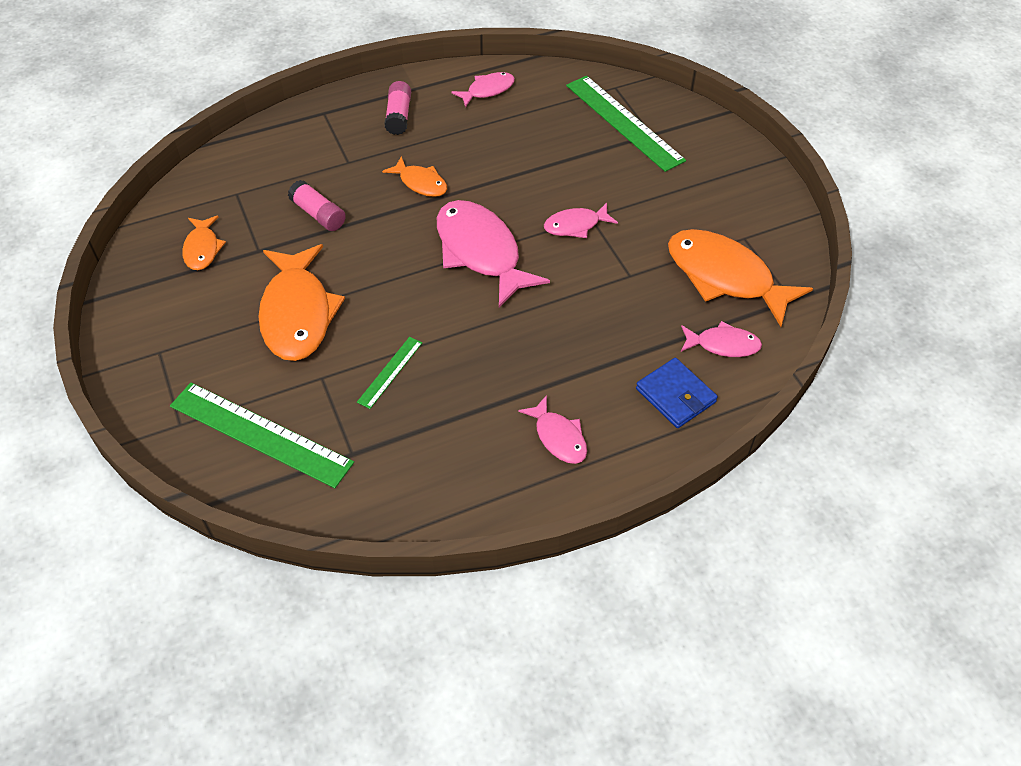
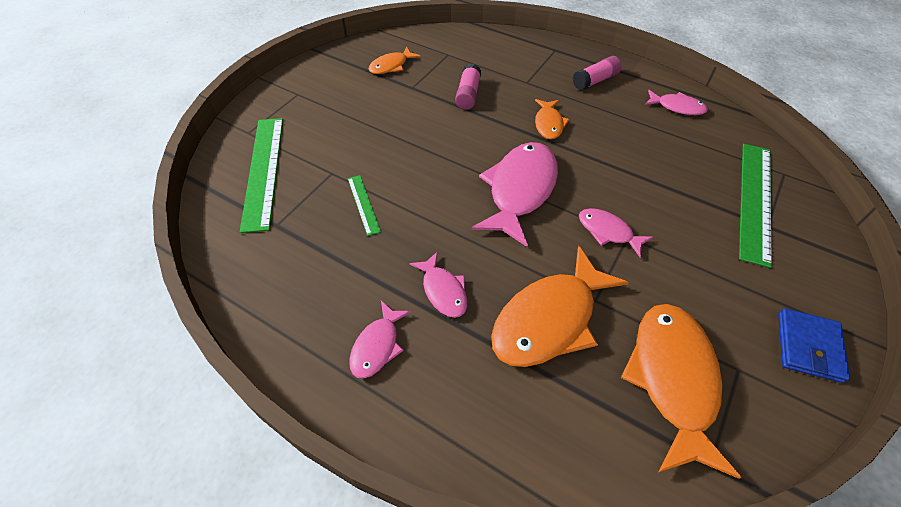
camera: 55 degrees right, 0 degrees up
orange fish [258,244,345,361] -> orange fish moved to [491,246,629,367]
green ruler [357,337,422,409] -> green ruler turned 75 degrees clockwise [348,175,381,236]
blue wallet [636,358,718,428] -> blue wallet moved to [778,308,850,383]
pink fish [681,321,762,357] -> pink fish moved to [409,252,468,318]

